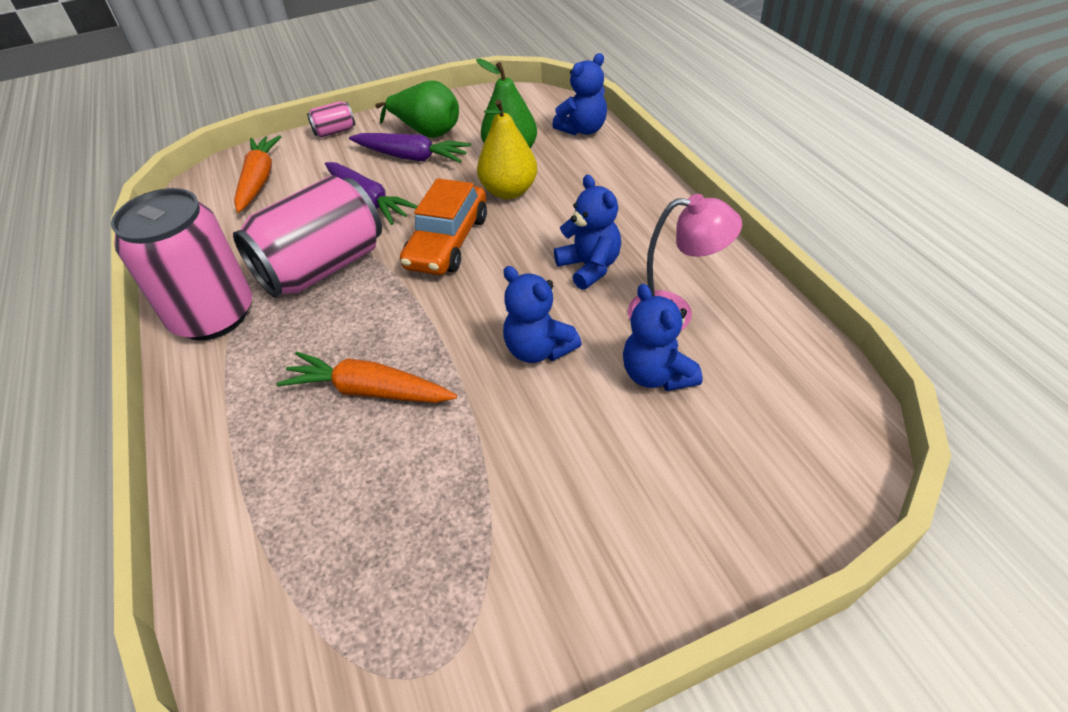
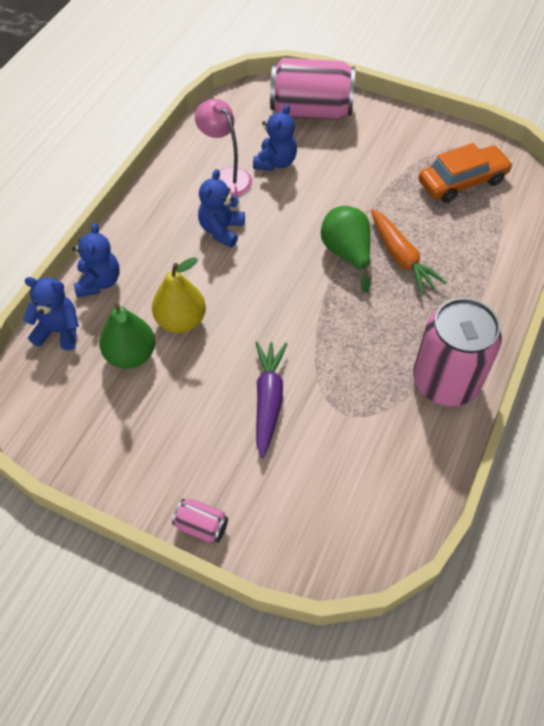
camera: 135 degrees left, 10 degrees up
pink can [233,175,382,298] -> pink can moved to [270,58,355,120]
orange carrot [234,135,282,213] -> none
purple carrot [349,133,471,162] -> none
green pear [375,81,459,138] -> green pear moved to [321,206,371,293]
orange car [400,178,487,275] -> orange car moved to [418,143,513,203]
blue teddy bear [503,266,582,363] -> blue teddy bear moved to [72,223,119,298]

